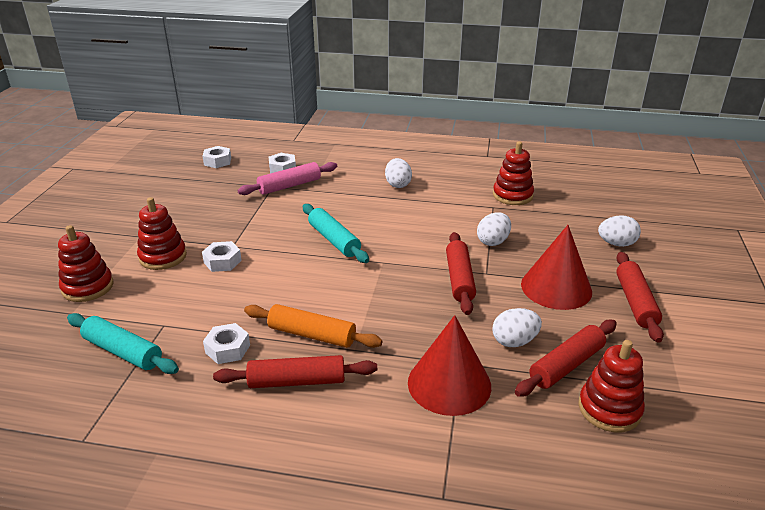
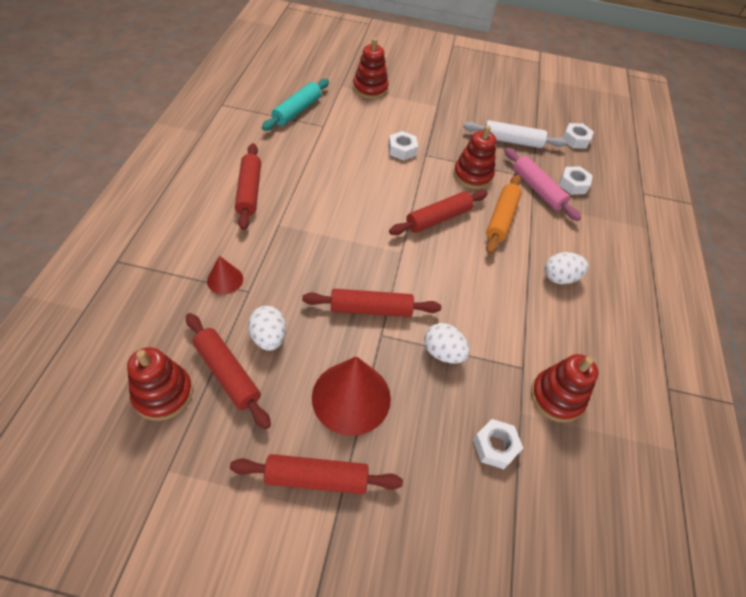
camera: 85 degrees right, 20 degrees up
red stacking toy [137,197,187,270] -> red stacking toy moved to [453,125,496,189]
white nut [203,323,250,364] -> white nut moved to [473,419,523,469]
orange rolling pin [244,304,383,348] -> orange rolling pin moved to [486,175,522,255]
turquoise rolling pin [303,204,369,263] -> red rolling pin [389,190,488,235]
red cone [408,315,491,416] -> red cone [207,256,243,294], size x0.51
white egg [598,215,641,247] -> none
none -> white rolling pin [463,120,567,148]

